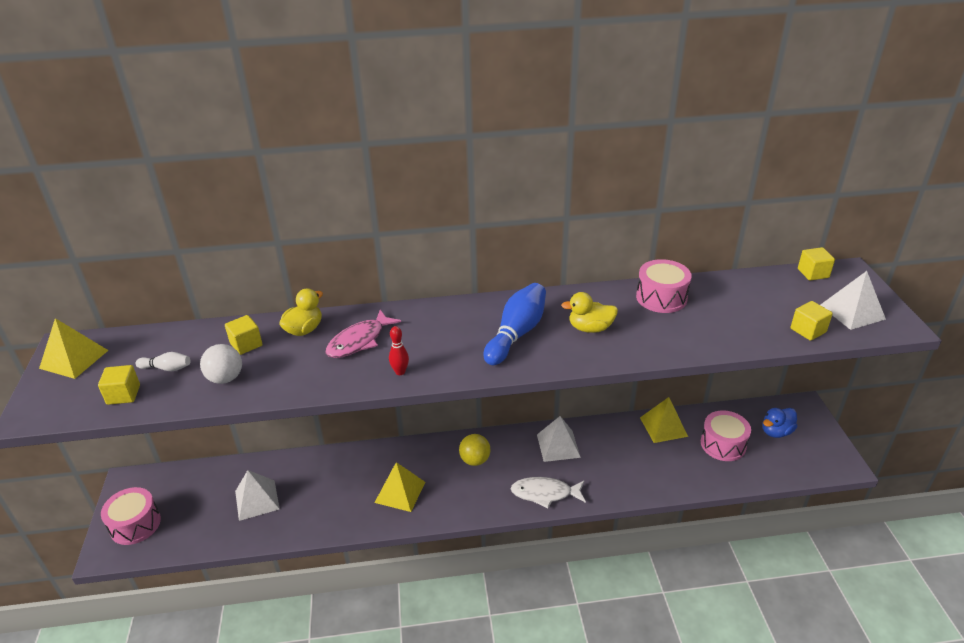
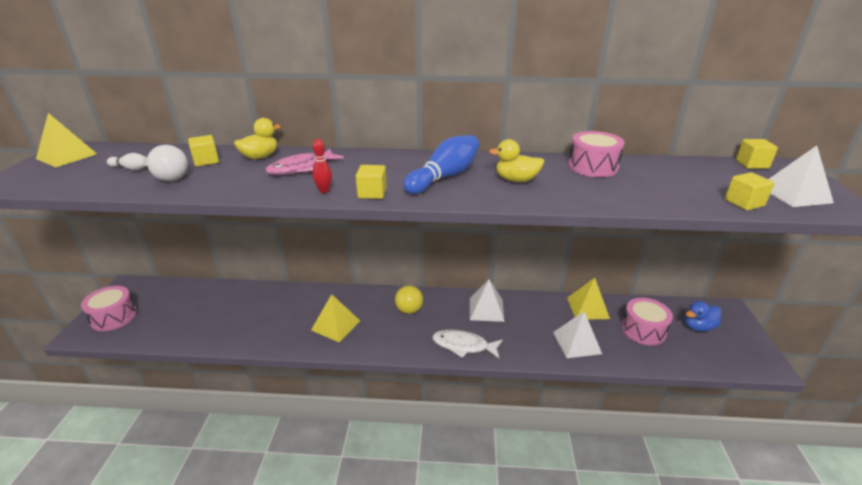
camera: 10 degrees right, 5 degrees down
yellow cube [98,365,140,405] -> yellow cube moved to [356,165,387,199]
white pyramid [235,470,280,521] -> white pyramid moved to [553,311,602,358]

